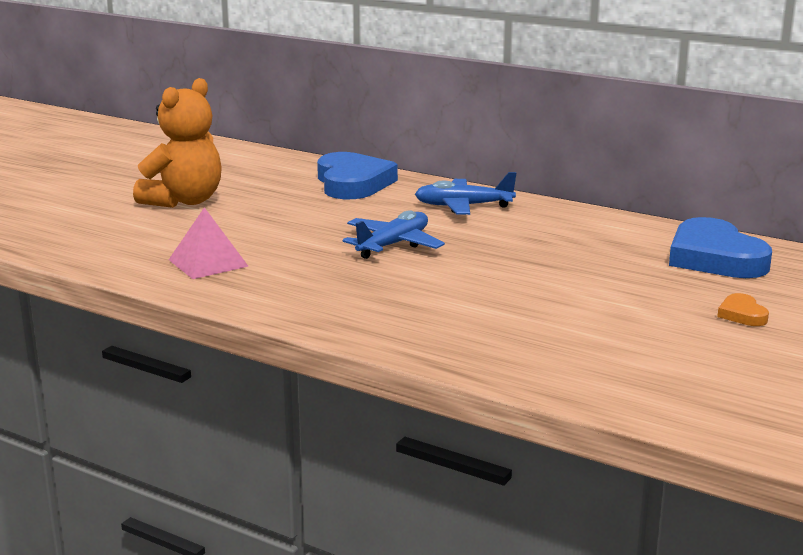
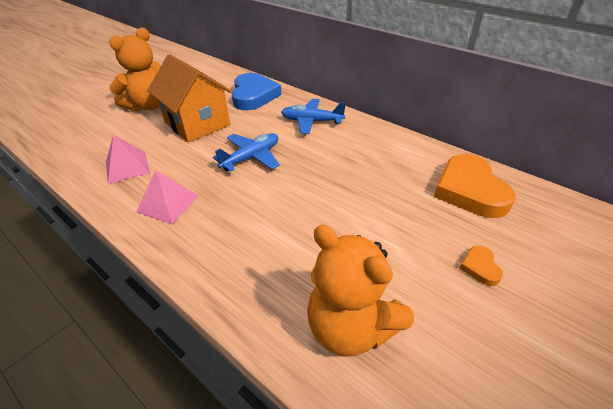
camera: 10 degrees right, 20 degrees up
blue heart [669,217,772,278] -> orange heart [434,154,515,218]
none -> pink pyramid [136,170,198,224]
none -> orange house [147,54,232,143]
none -> orange teddy bear [307,225,414,356]

